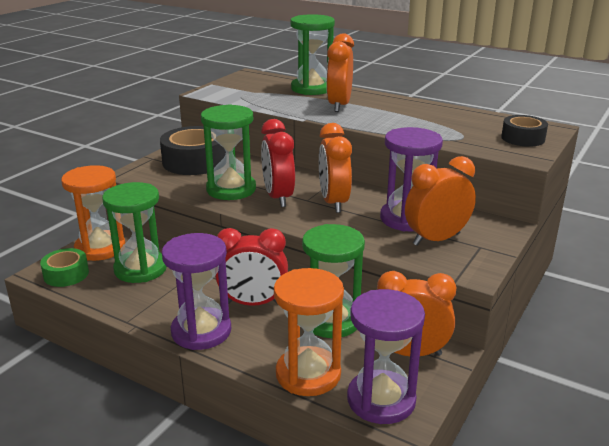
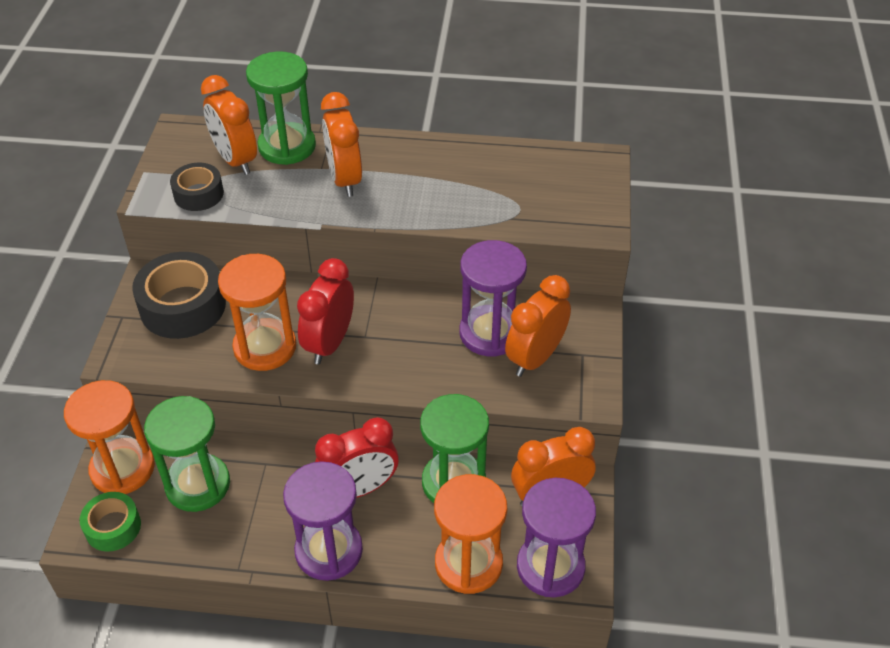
camera: 25 degrees left, 20 degrees up
green hourglass [201,104,256,200] -> orange hourglass [218,254,296,371]
red clock [261,119,295,207] -> red clock turned 60 degrees clockwise [297,258,354,364]
orange clock [319,123,352,213] -> orange clock moved to [201,75,257,175]
black tape [501,115,548,147] -> black tape moved to [170,163,224,211]

